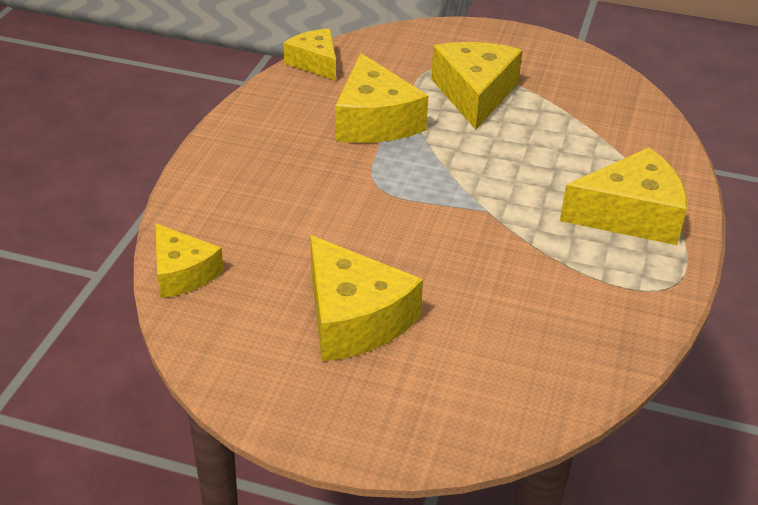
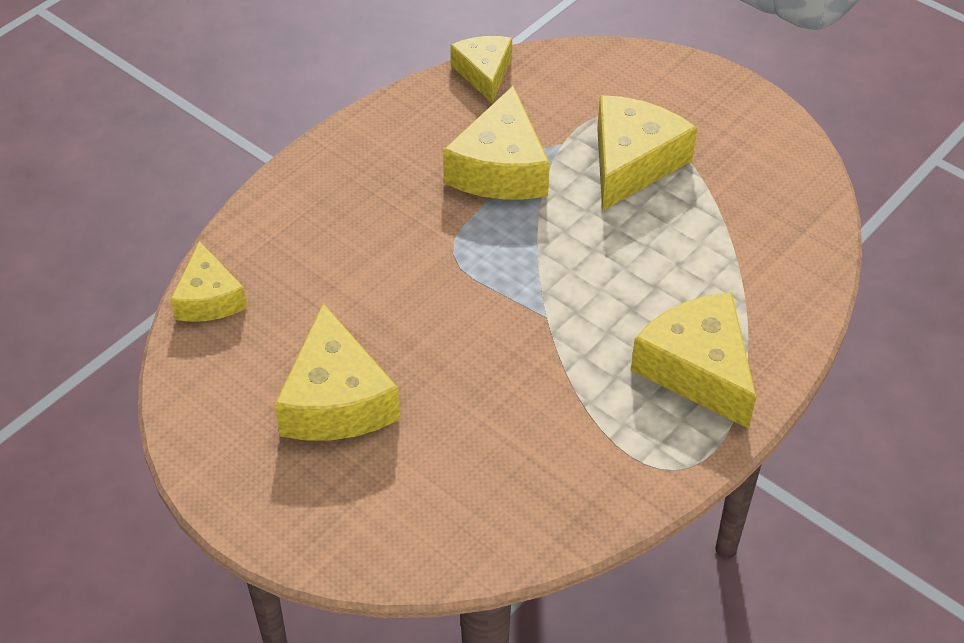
camera: 25 degrees right, 10 degrees up
yellow cheese [560,147,687,245] -> yellow cheese turned 135 degrees counterclockwise [631,292,756,429]

